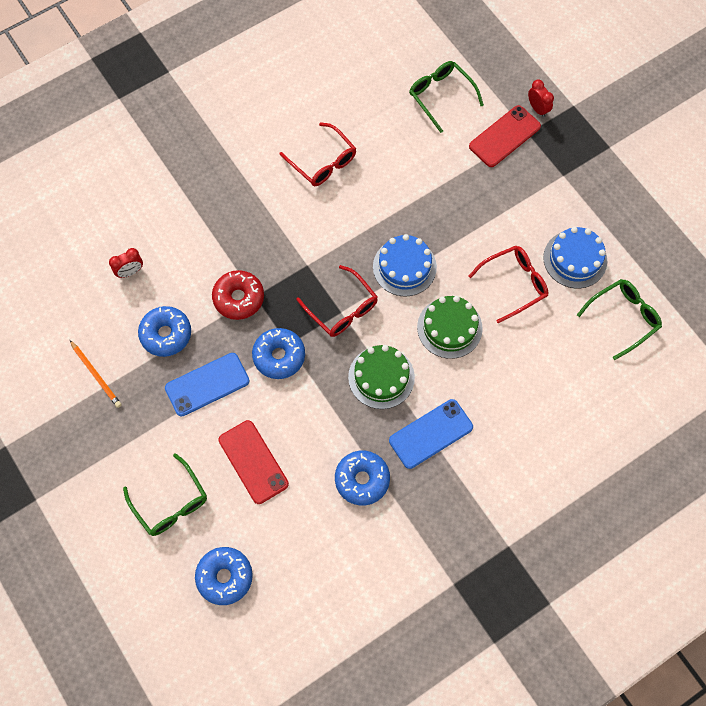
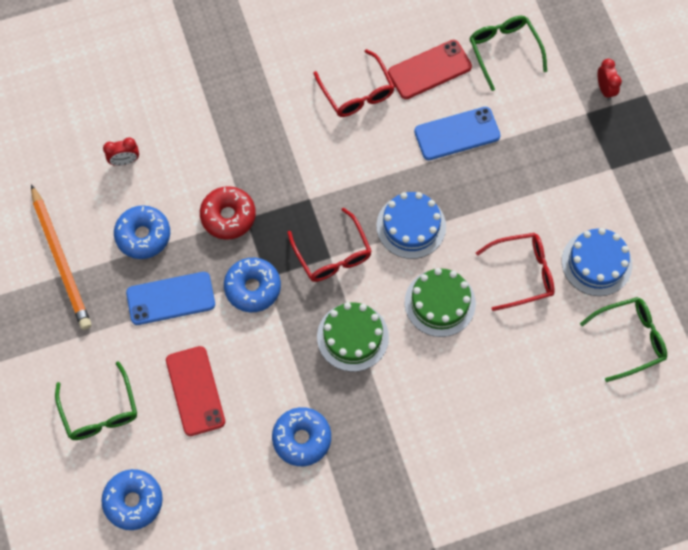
camera: 15 degrees right, 0 degrees up
orange pencil [70,340,122,408] -> orange pencil [31,184,91,330], size x1.76
blue phone [389,399,473,469] -> blue phone moved to [414,107,501,160]
red phone [469,105,541,167] -> red phone moved to [388,40,472,99]

